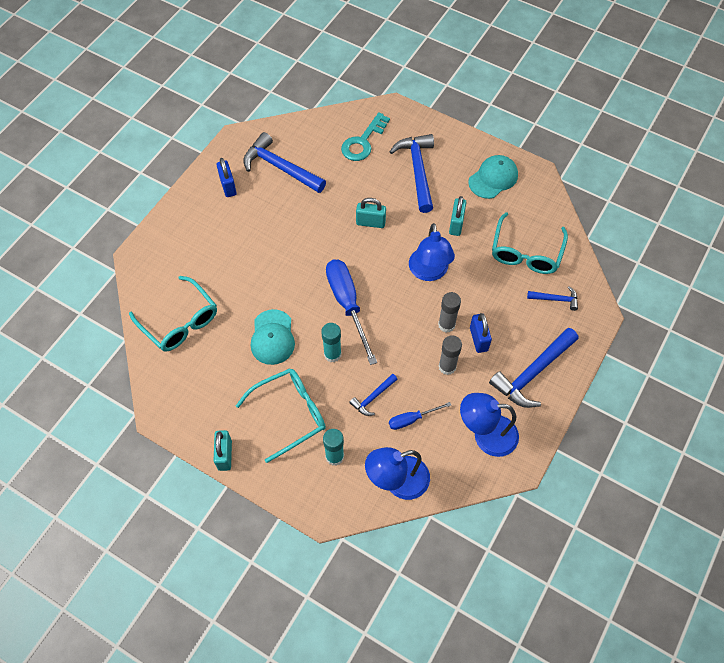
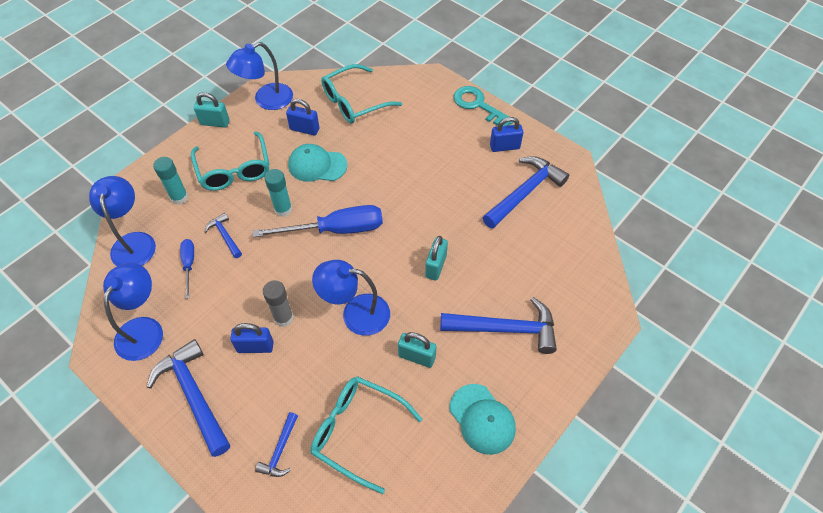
camera: 100 degrees right, 5 degrees down
turquoise key [341,112,390,161] -> turquoise key moved to [453,86,513,126]
grey glue stick [438,335,462,375] -> none
none -> blue lamp [226,42,293,110]
none -> blue padlock [286,99,320,135]

